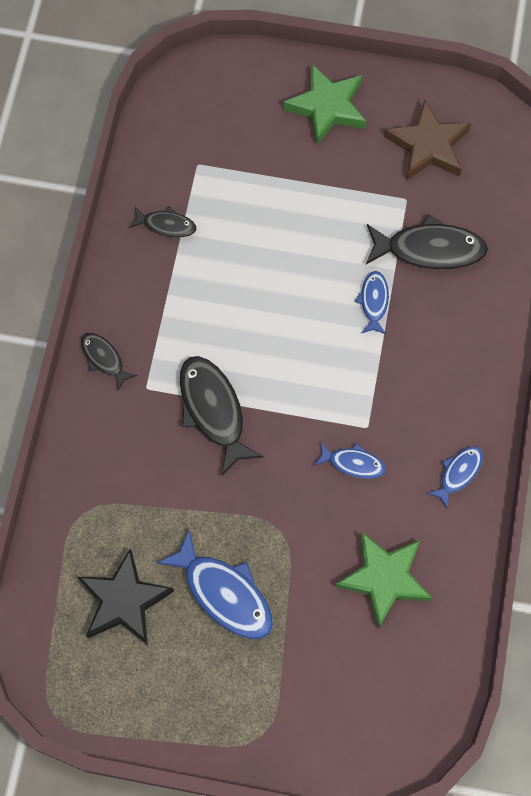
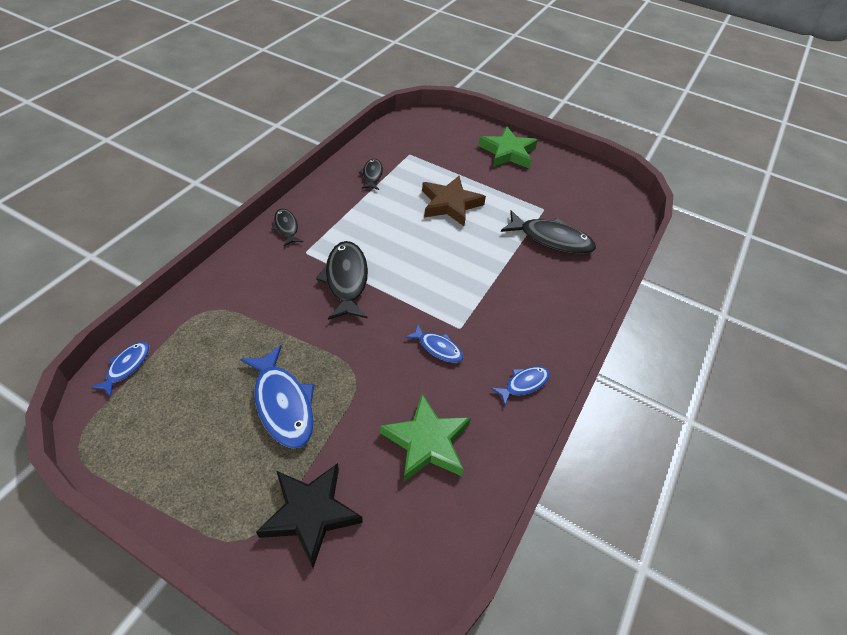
camera: 15 degrees right, 20 degrees down
black star [78,548,174,645] -> black star moved to [256,463,363,568]
black fish [129,206,196,237] -> black fish turned 120 degrees counterclockwise [359,159,383,190]
blue fish [355,271,389,335] -> blue fish moved to [90,342,149,397]
brown star [384,99,471,180] -> brown star moved to [422,176,486,226]

